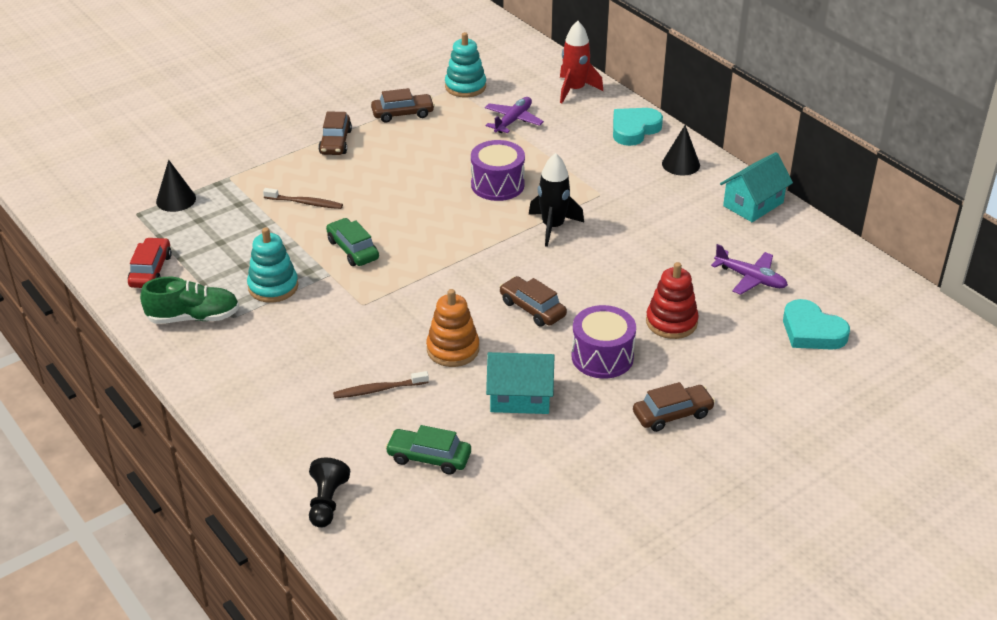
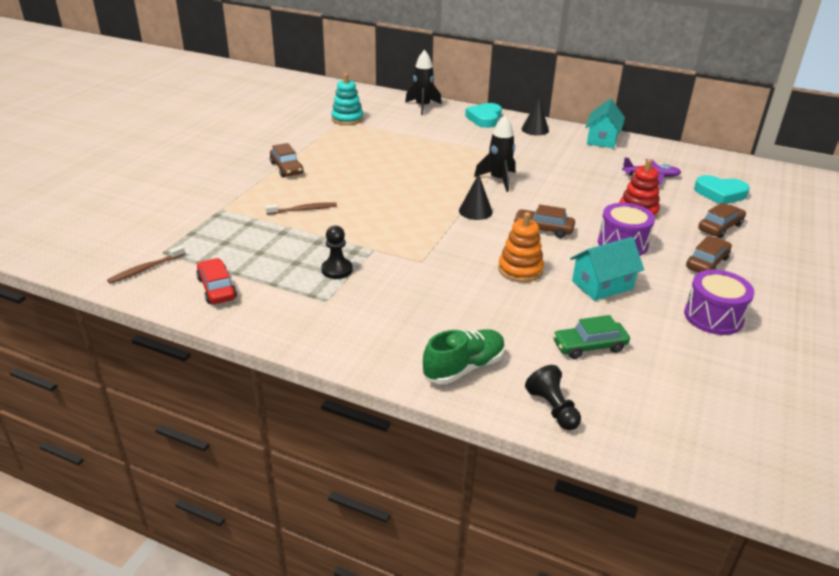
camera: 30 degrees left, 5 degrees down
green shoe [140,277,239,324] -> green shoe moved to [423,329,505,384]
black cone [156,160,196,212] -> black cone moved to [459,174,493,220]
turquoise stacking toy [247,227,298,303] -> black pawn [321,226,353,279]
green car [326,218,379,266] -> none
brown toothbrush [333,371,429,399] -> brown toothbrush moved to [107,246,185,284]
brown car [371,88,435,123] -> brown car moved to [698,202,746,238]
purple drum [471,140,525,201] -> purple drum moved to [684,270,754,335]
purple plane [485,97,544,133] -> none
red rocket [560,21,603,103] -> black rocket [405,50,442,115]

